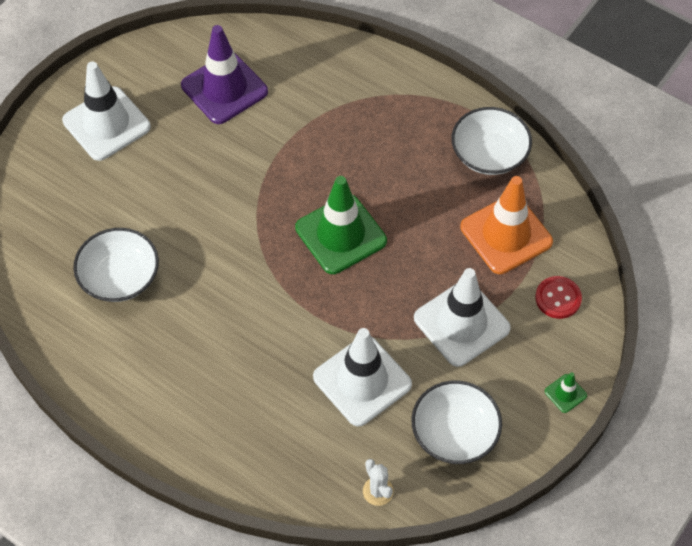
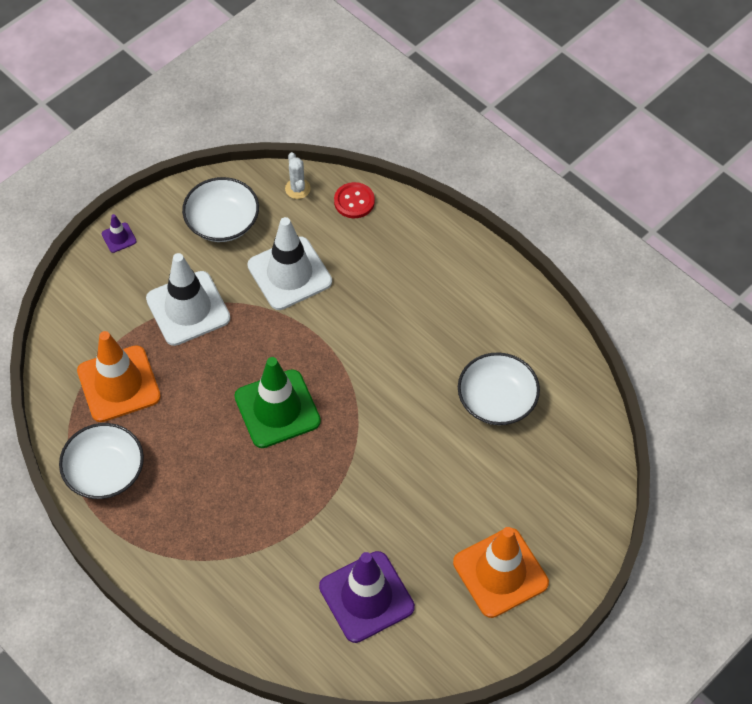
camera: 170 degrees left, 0 degrees up
white traffic cone [62,62,151,161] -> orange traffic cone [453,527,549,618]
red button [535,276,582,319] -> red button moved to [334,182,375,218]
green traffic cone [545,372,587,413] -> purple traffic cone [102,214,137,253]

